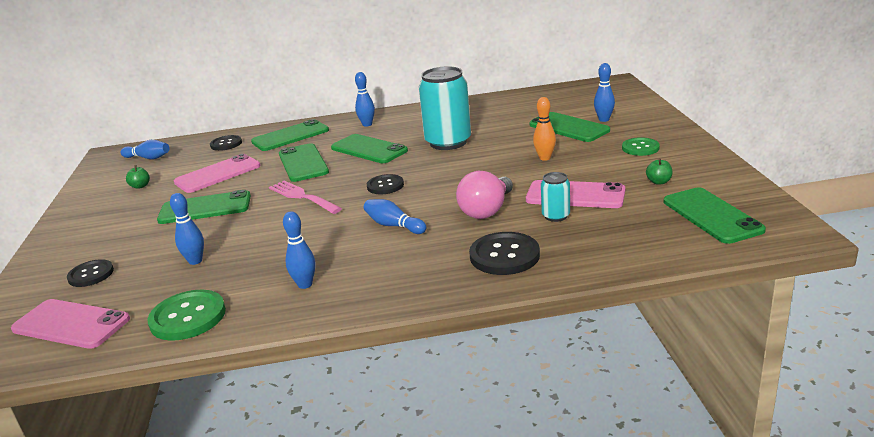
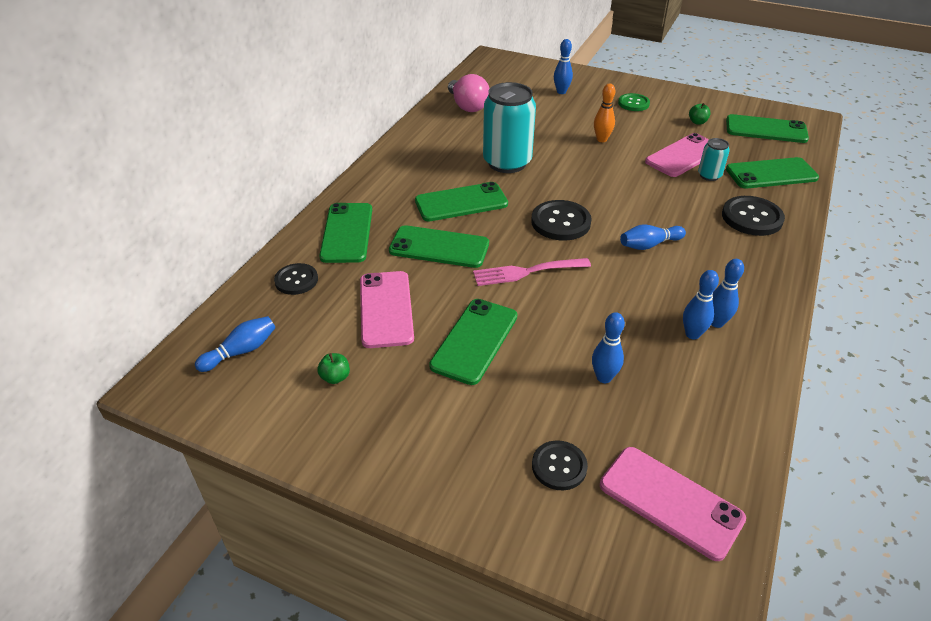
camera: 60 degrees left, 15 degrees up
pink phone [11,299,130,349] -> pink phone turned 75 degrees clockwise [600,447,746,561]
green button [147,289,226,341] -> none
blue bowling pin [355,72,375,127] -> blue bowling pin moved to [683,270,719,340]
black button [367,174,404,194] -> black button [531,200,592,241], size x1.53
pink light bulb [456,171,513,219] -> pink light bulb moved to [448,74,490,112]
green phone [530,112,610,142] -> green phone moved to [726,157,819,189]

